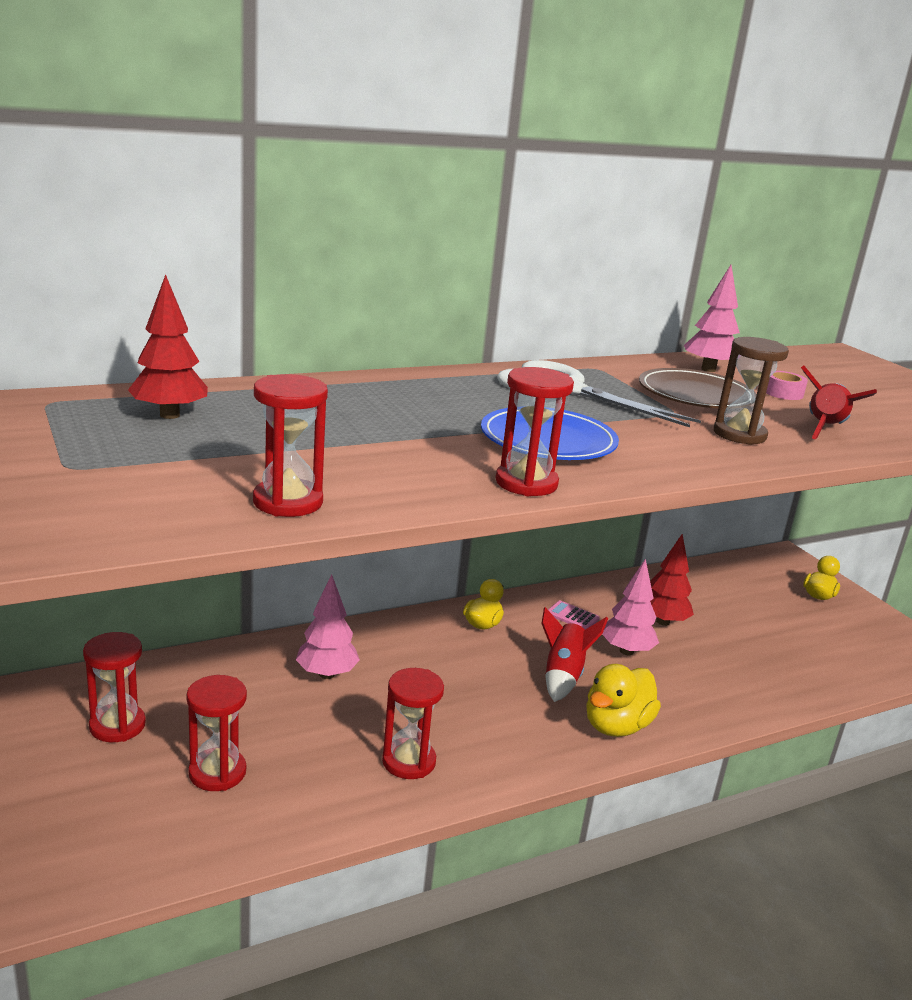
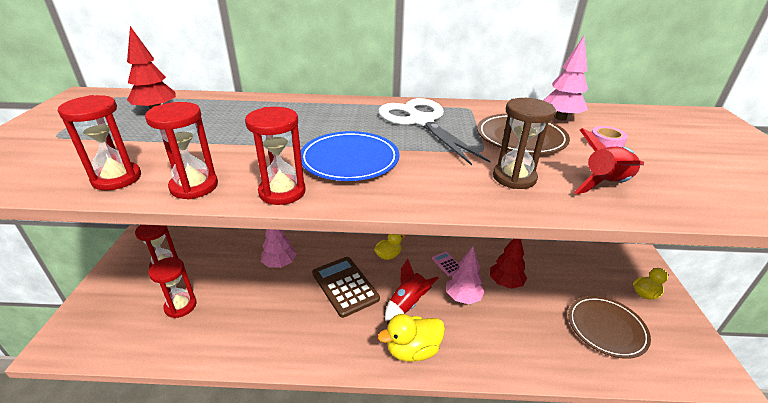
camera: 30 degrees right, 10 degrees up
red hourglass [382,668,444,779] -> red hourglass moved to [145,102,218,200]
none -> brown calculator [312,257,380,318]
none -> brown plate [568,296,651,359]

